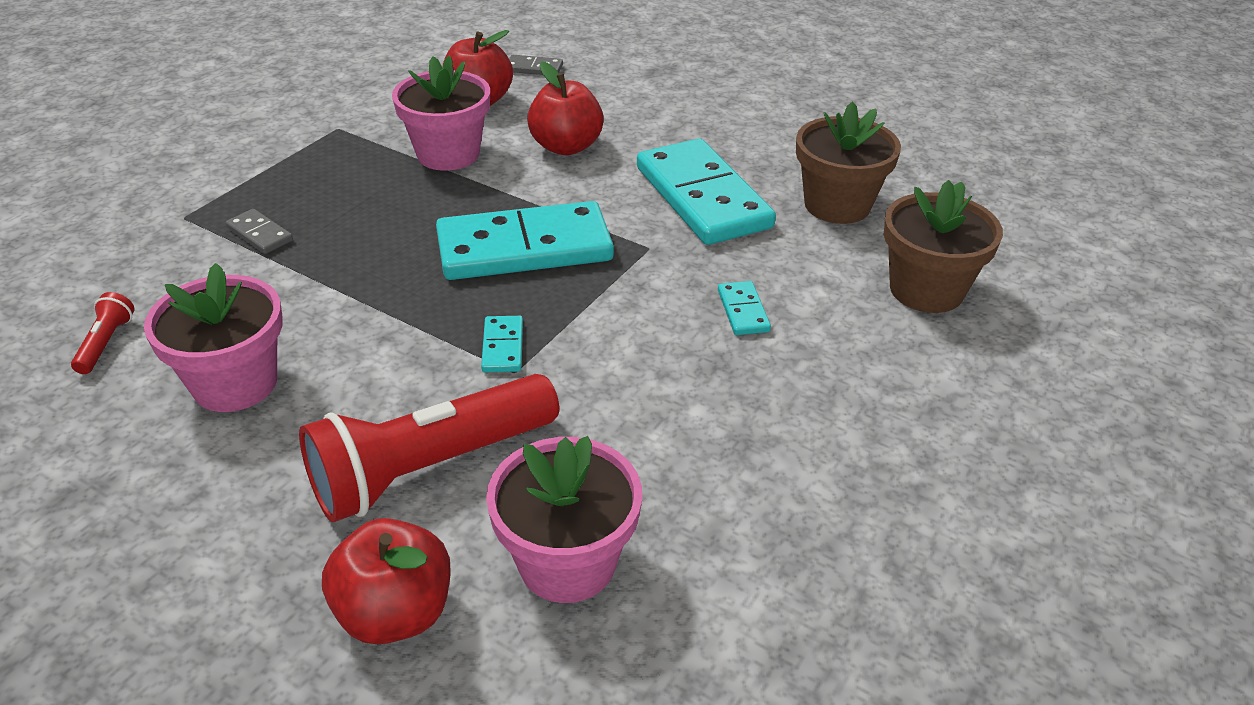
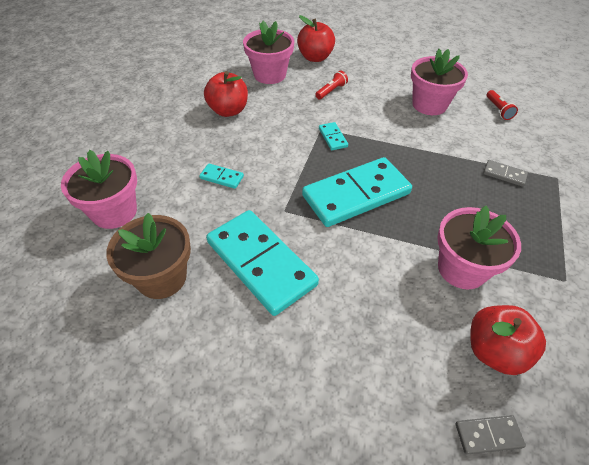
camera: 165 degrees right, 10 degrees up
red flashlight [299,374,559,522] -> red flashlight [315,70,348,99], size x0.41
red apple [527,62,604,155] -> red apple moved to [204,71,248,117]
turquoise domino [718,281,771,335] -> turquoise domino turned 45 degrees counterclockwise [199,163,244,189]
brown flower pot [884,180,1003,313] -> pink flower pot [61,150,137,229]

